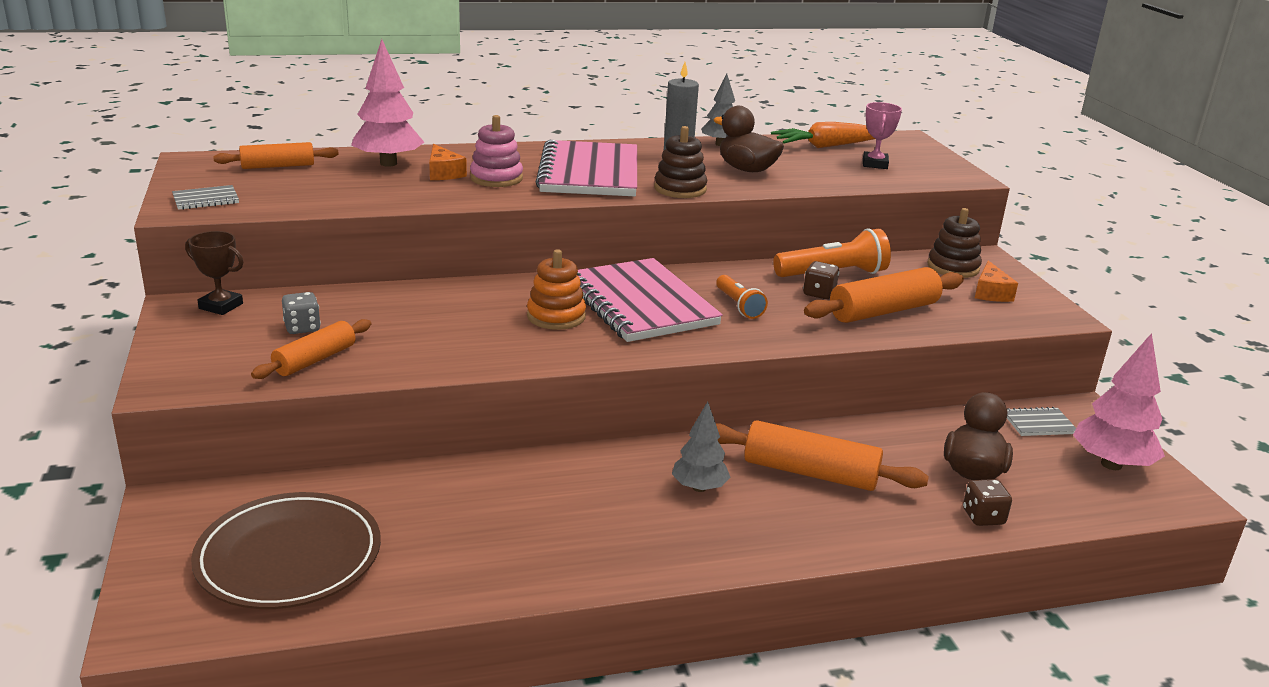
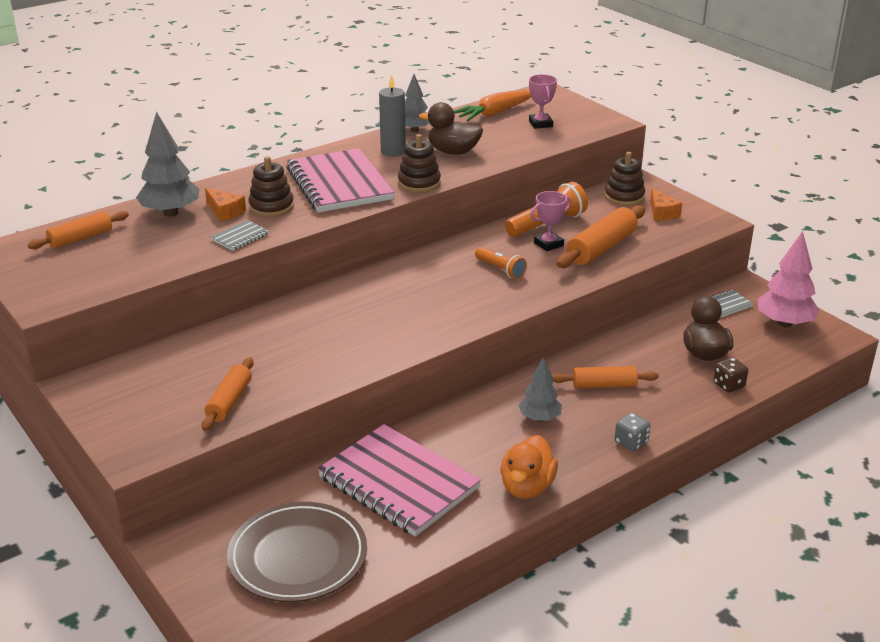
camera: 20 degrees left, 5 degrees up
grey notebook [172,185,239,210] -> grey notebook moved to [211,220,269,251]
brown trophy [185,231,243,315] -> none
grey dice [282,292,321,334] -> grey dice moved to [615,413,651,452]
pink tree [351,39,424,167] -> grey tree [136,112,199,217]
pink stacking toy [470,115,523,187] -> brown stacking toy [248,156,294,217]
orange stacking toy [527,249,586,330] -> none
pink notebook [577,258,723,342] -> pink notebook moved to [318,424,481,537]
orange rolling pin [716,420,929,491] -> orange rolling pin [552,366,659,388], size x0.65
brown dice [803,261,839,299] -> pink trophy [530,191,571,251]
none -> orange duck [500,435,558,499]

